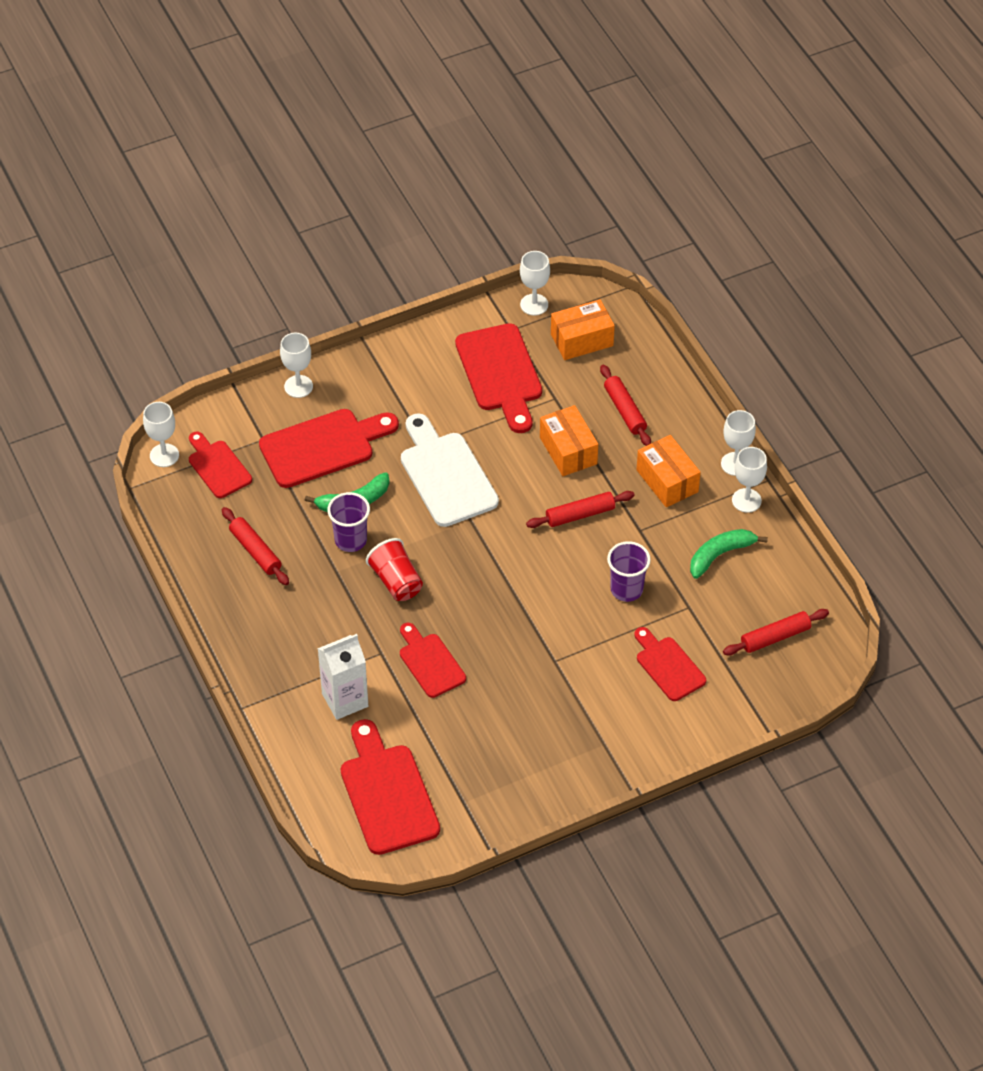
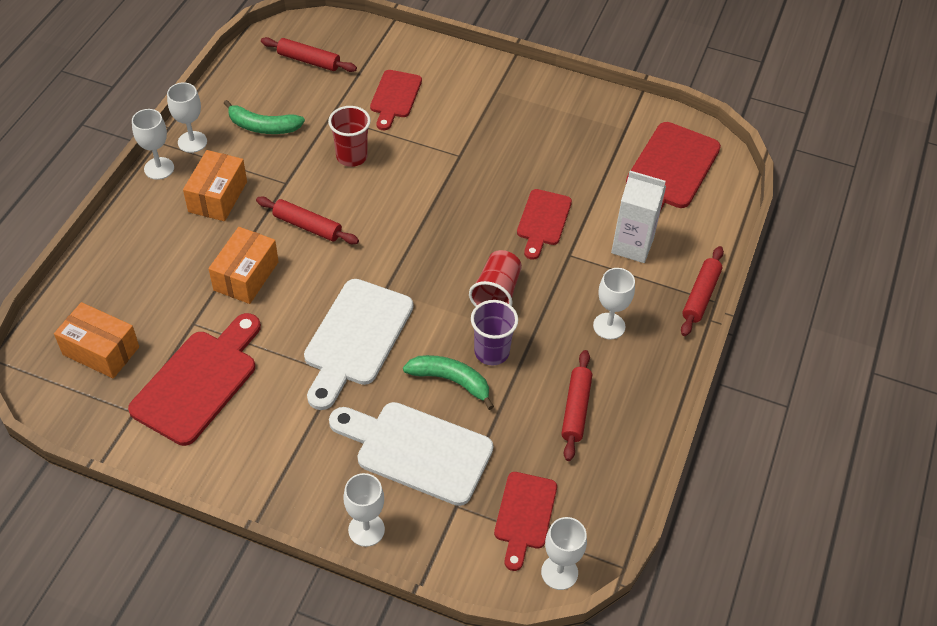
camera: 135 degrees left, 0 degrees up
red cutting board [259,409,399,488] -> white cutting board [329,402,493,506]
white goblet [520,251,550,315] -> white goblet moved to [593,268,635,339]
red rolling pin [600,365,651,446] -> red rolling pin moved to [681,246,724,336]
purple cup [607,541,651,602] -> red cup [328,106,371,167]

